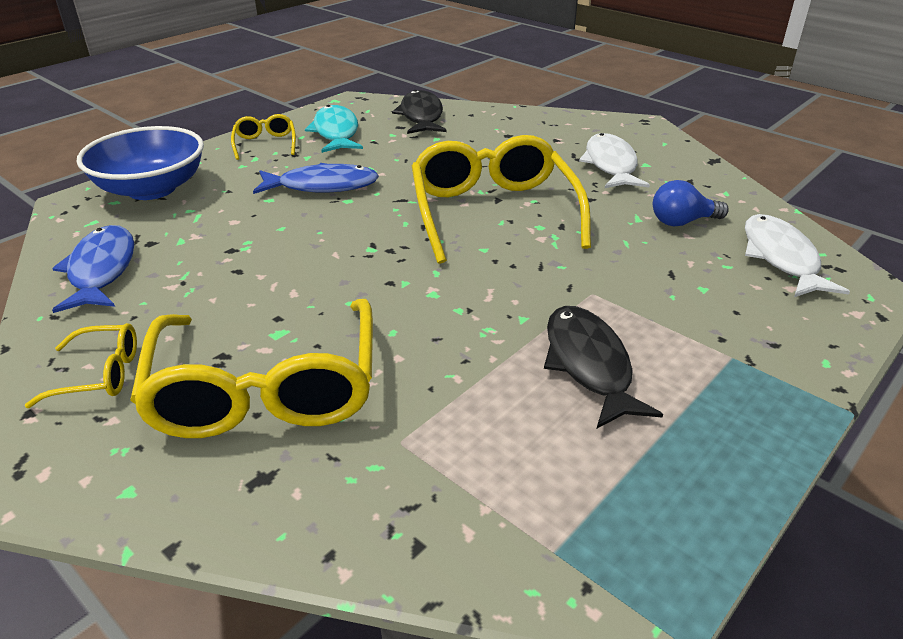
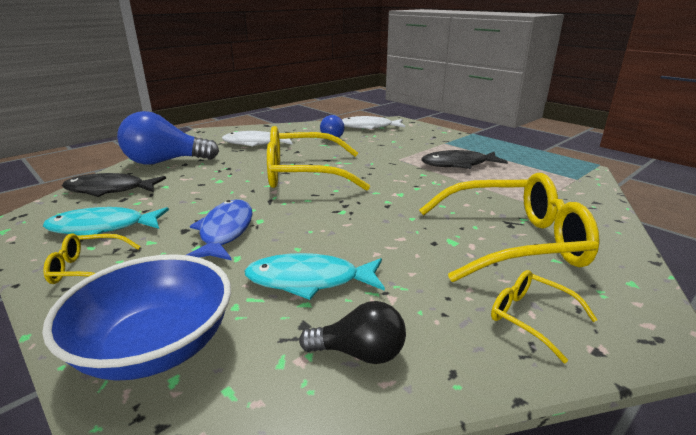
camera: 85 degrees left, 10 degrees down
yellow glasses [24,323,137,408] -> yellow glasses turned 45 degrees counterclockwise [491,270,598,363]
blue fish [52,225,134,313] -> black light bulb [299,301,406,364]
none -> blue light bulb [117,111,219,165]
none -> turquoise fish [244,253,385,300]

